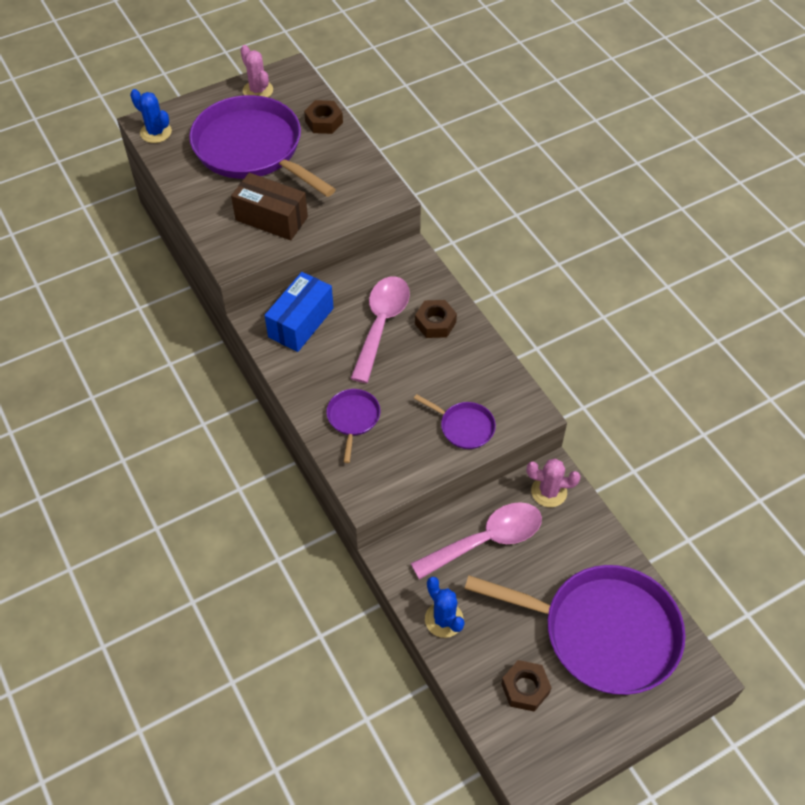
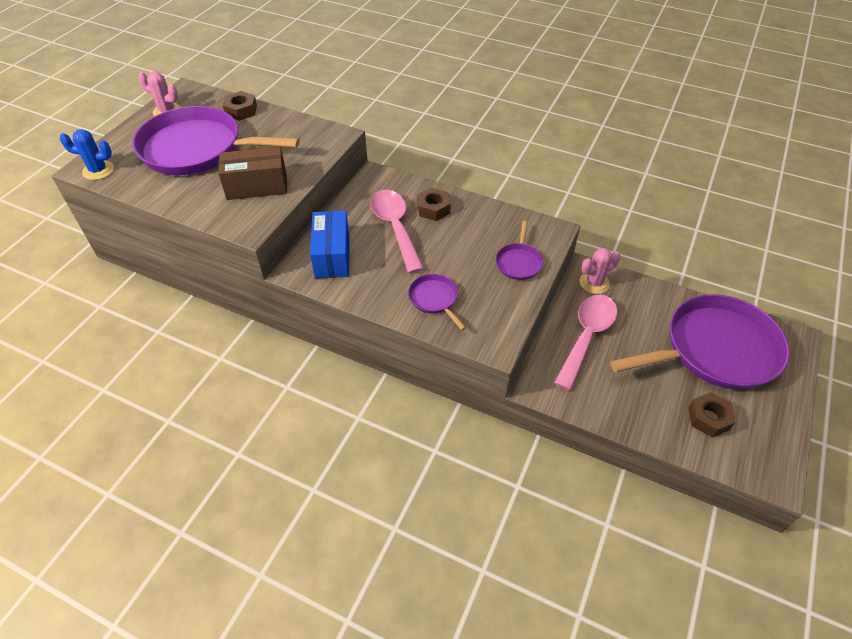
camera: 35 degrees left, 5 degrees down
purple pan [414,394,496,449] -> purple pan turned 105 degrees clockwise [496,221,543,280]
blue cactus [425,577,465,638] -> none

